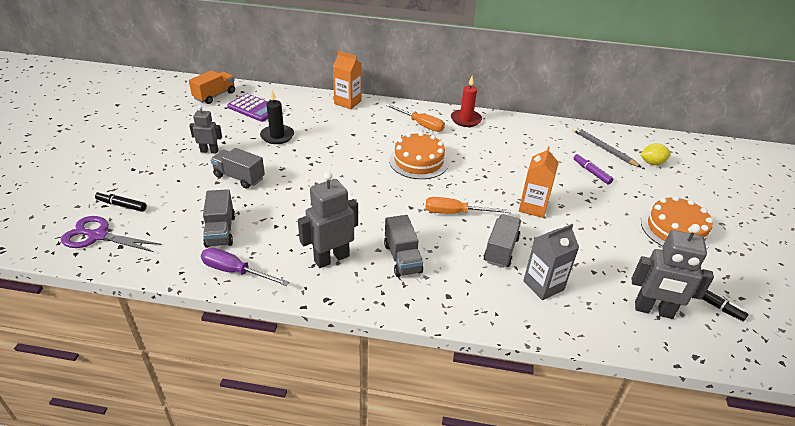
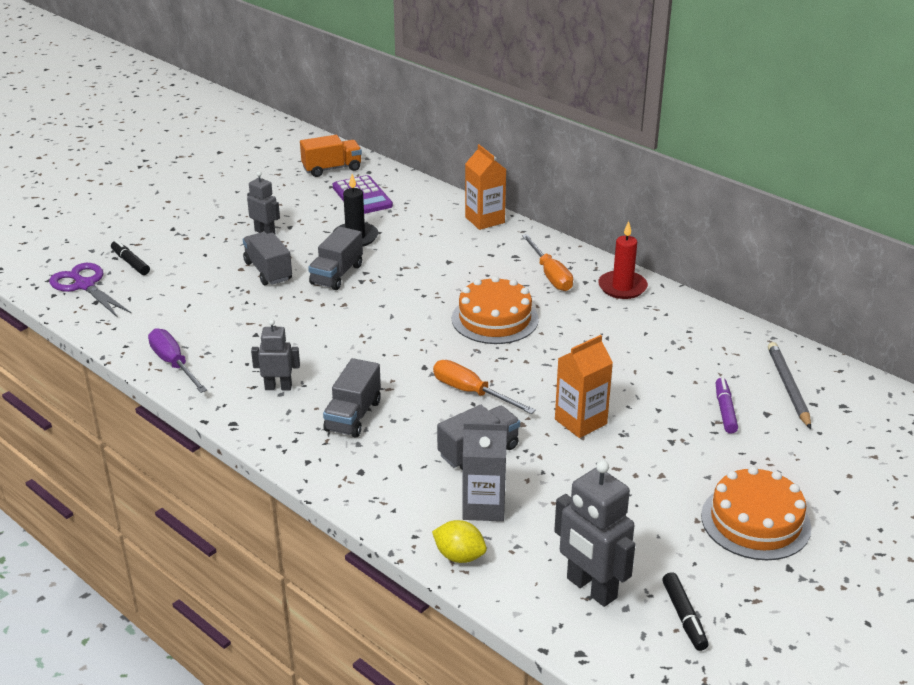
camera: 35 degrees right, 5 degrees down
grey truck [203,189,235,248] -> grey truck moved to [308,227,363,290]
grey robot [298,172,358,268] -> grey robot [251,319,300,390], size x0.60
yellow lemon [640,143,671,165] -> yellow lemon moved to [432,520,487,563]

